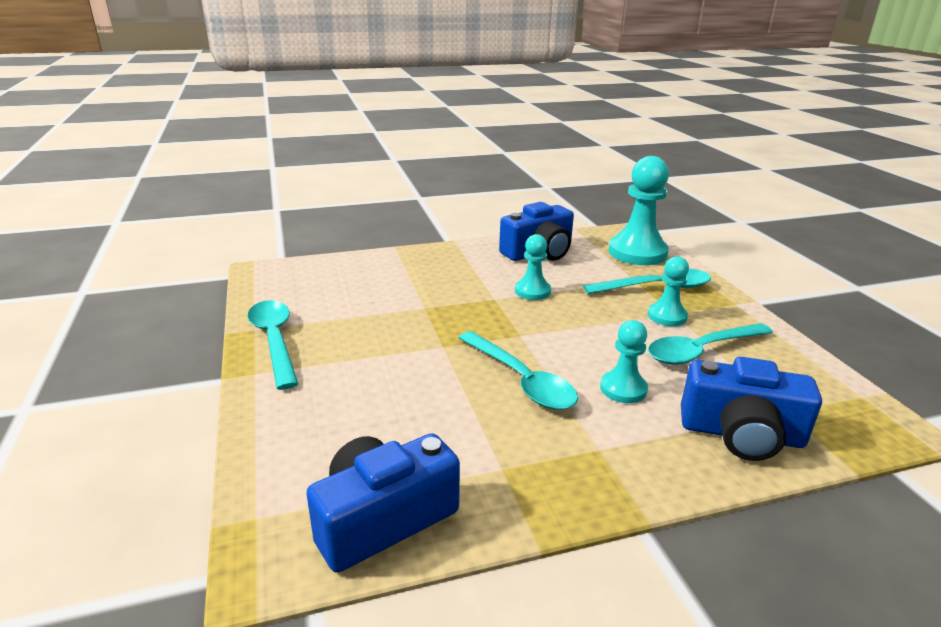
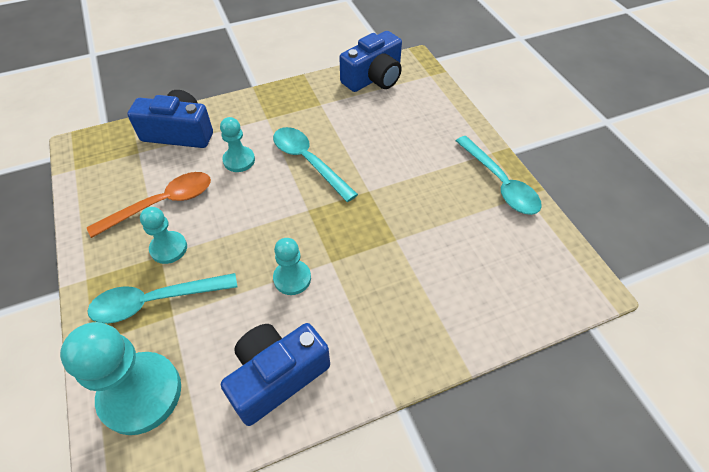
camera: 175 degrees right, 25 degrees up
turquoise spoon [648,323,773,365] -> orange spoon [87,172,211,238]

